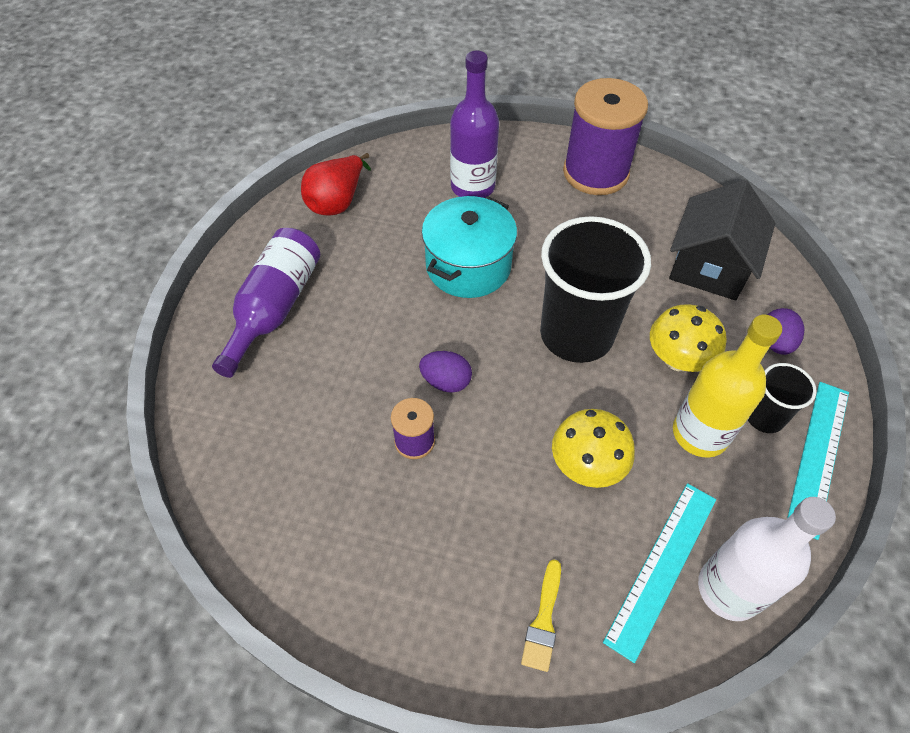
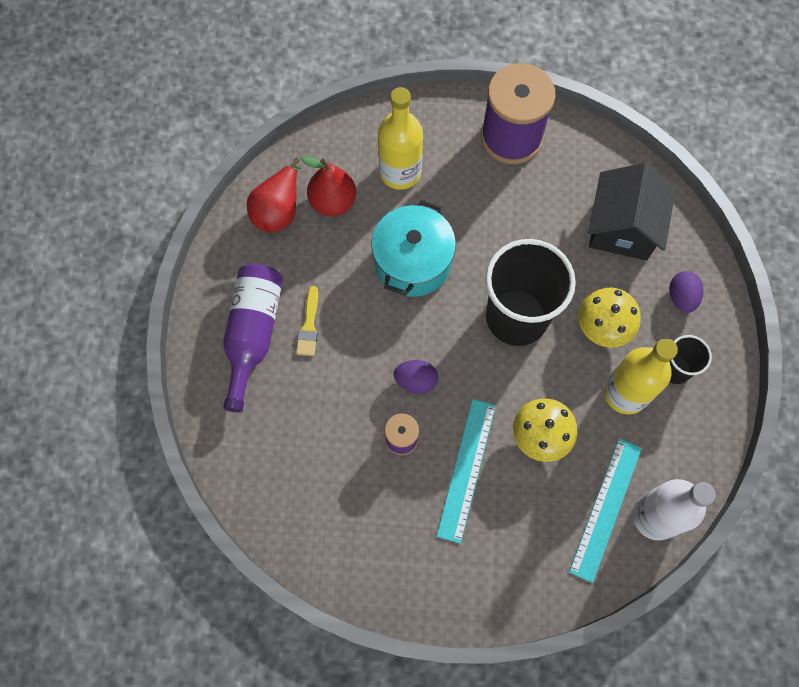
camera: 10 degrees left, 15 degrees up
purple bottle [450,51,499,198] -> yellow bottle [378,87,423,190]
yellow brush [521,559,561,672] -> yellow brush moved to [296,286,318,356]
turquoise ruler [787,382,849,540] -> turquoise ruler moved to [436,399,496,543]
none -> red pear [301,156,356,216]

